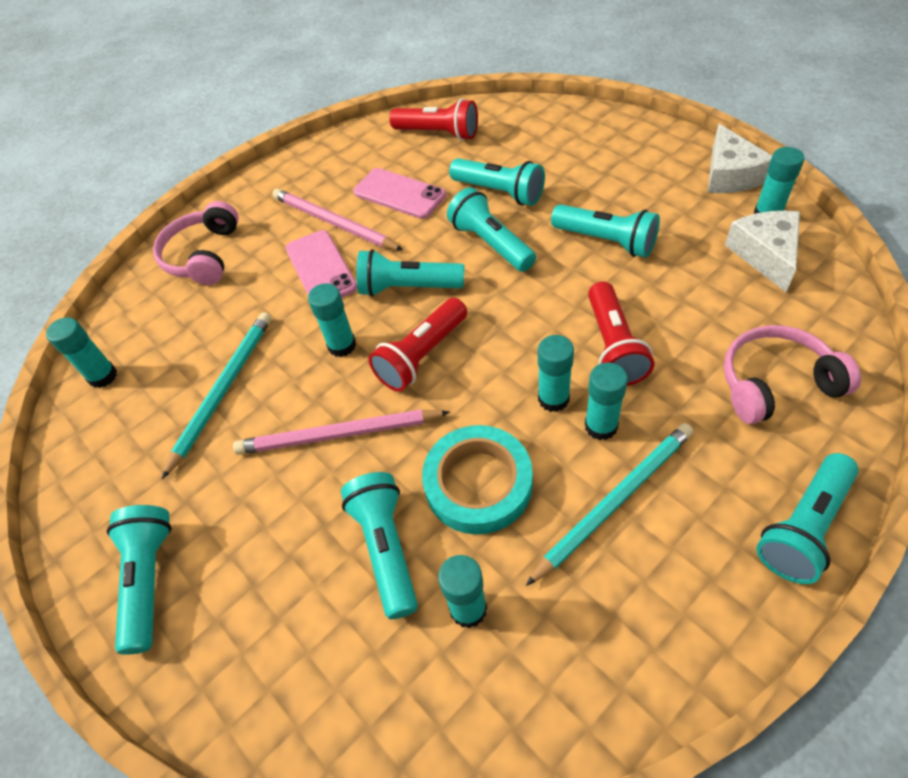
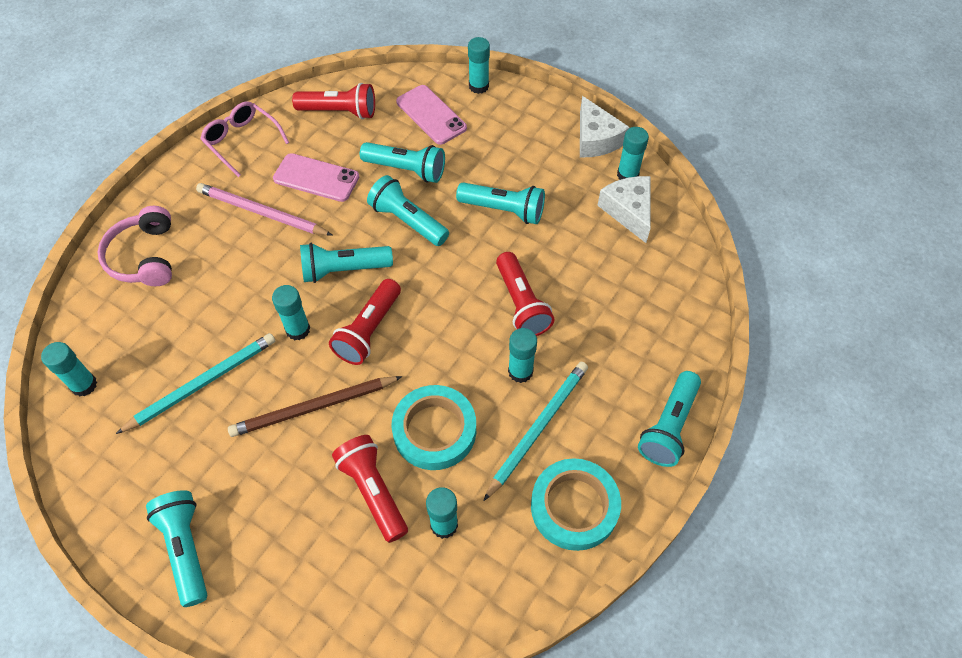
camera: 20 degrees left, 5 degrees up
turquoise pencil [162,312,271,479] -> turquoise pencil turned 45 degrees clockwise [116,333,275,434]
pink pencil [233,409,450,455] -> brown pencil [228,376,402,437]
pink phone [285,230,357,297] -> pink phone moved to [396,85,467,145]
turquoise flashlight [341,472,418,619] -> red flashlight [332,435,408,543]
turquoise glue stick [538,335,574,412] -> turquoise glue stick moved to [468,37,490,94]
pink headphones [724,325,861,424] -> none
none -> pink glasses [200,101,289,177]
none -> turquoise tape [531,458,621,551]

